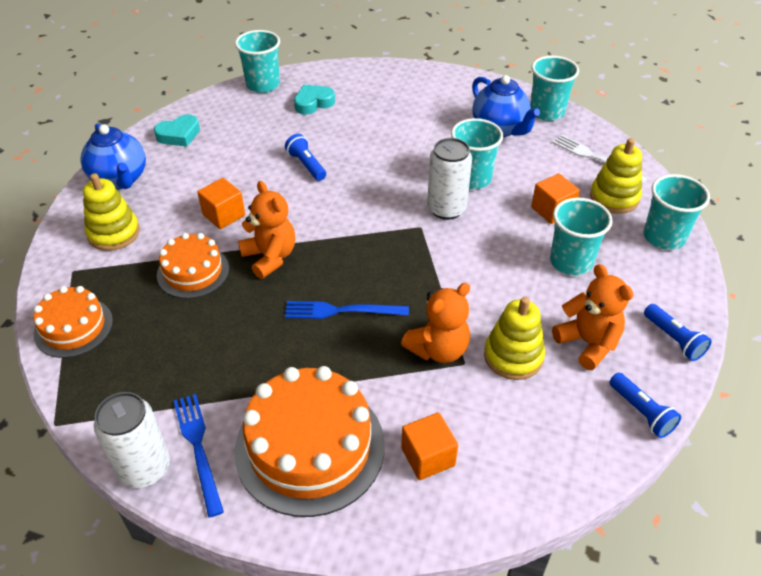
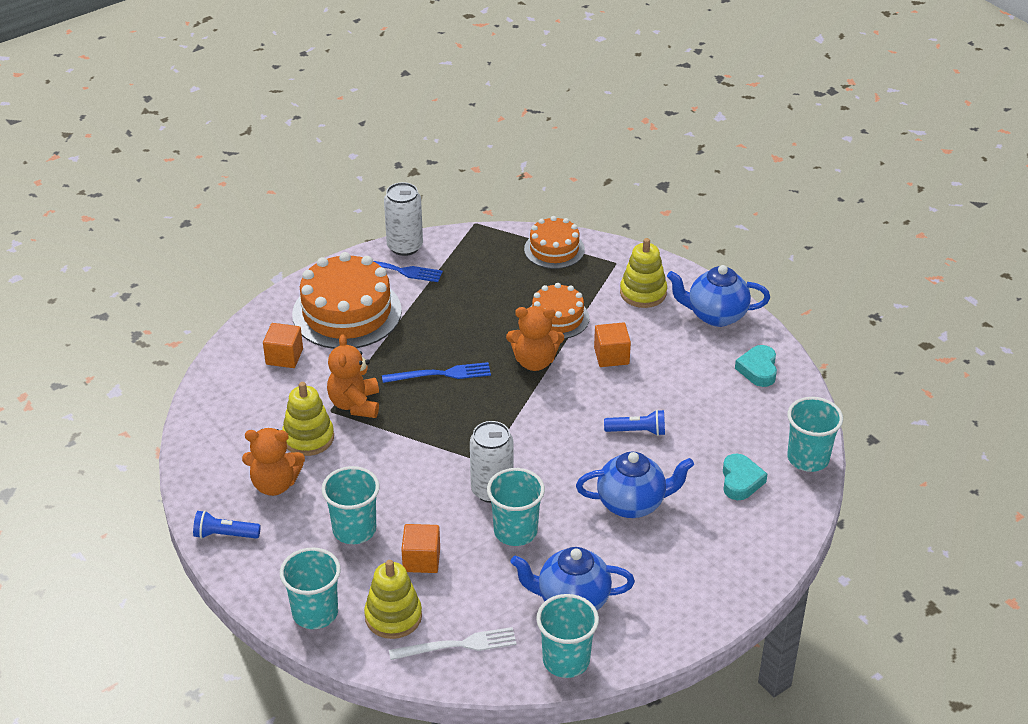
camera: 125 degrees right, 5 degrees down
blue fork [285,301,409,319] -> blue fork turned 45 degrees clockwise [382,362,491,383]
blue flashlight [609,373,681,438] -> none
none -> blue teapot [576,452,694,518]

